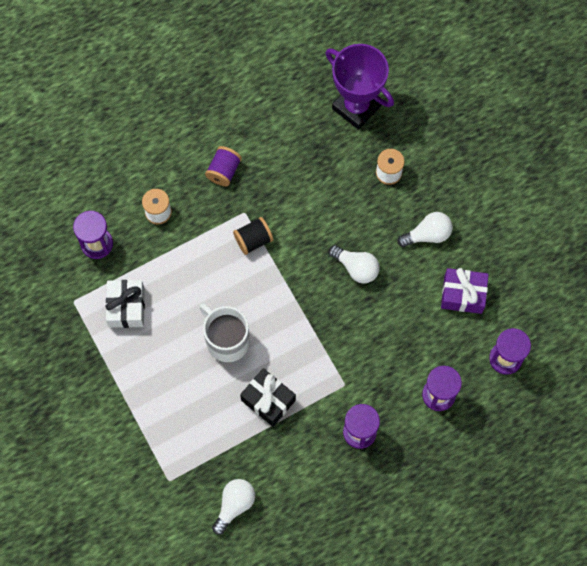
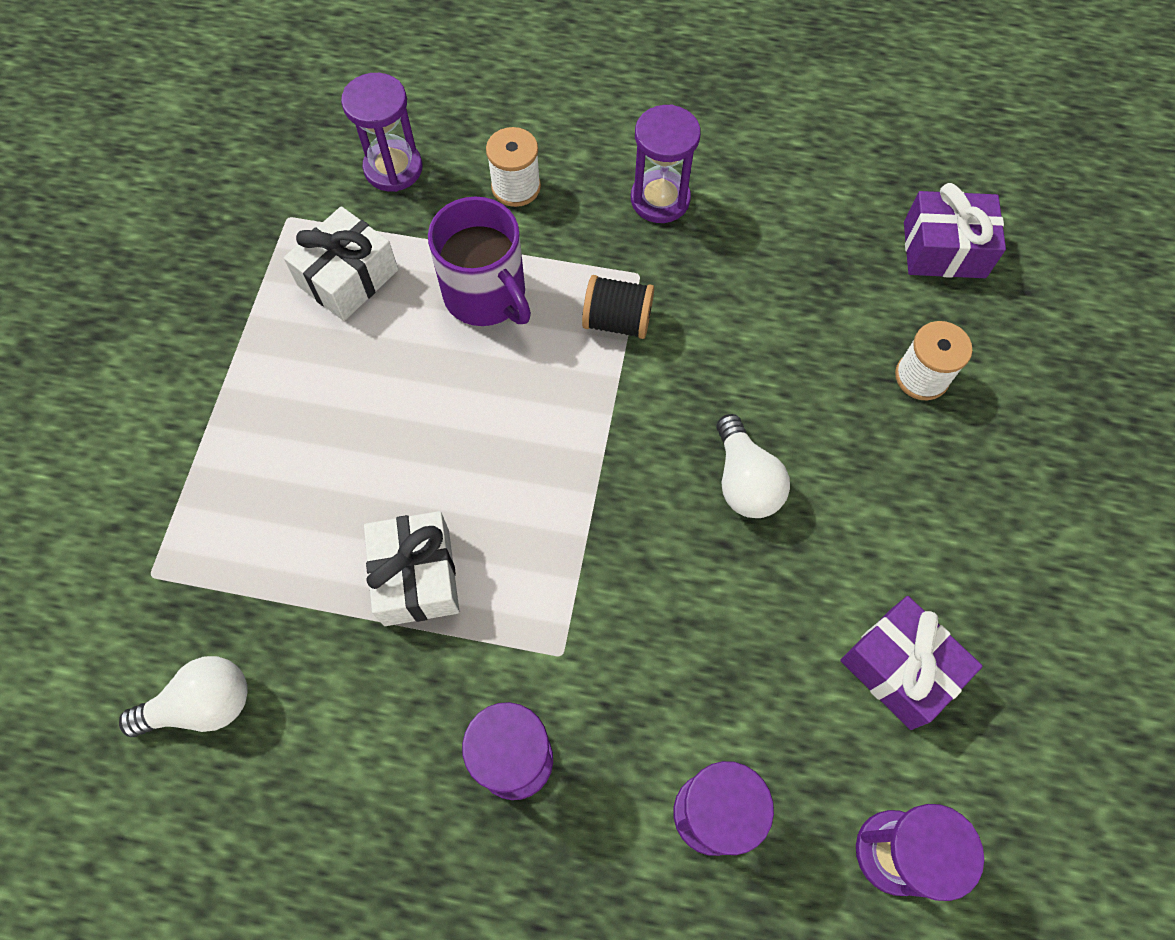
camera: 40 degrees right, 5 degrees down
white mug [199,303,250,362] -> none
purple spool [205,146,242,186] -> purple hourglass [631,104,701,223]
black gift [240,368,296,427] -> white gift [364,511,460,626]
purple trophy [325,44,394,130] -> purple gift [904,183,1006,278]
white light bulb [397,212,453,247] -> none
none -> purple mug [428,197,531,326]

